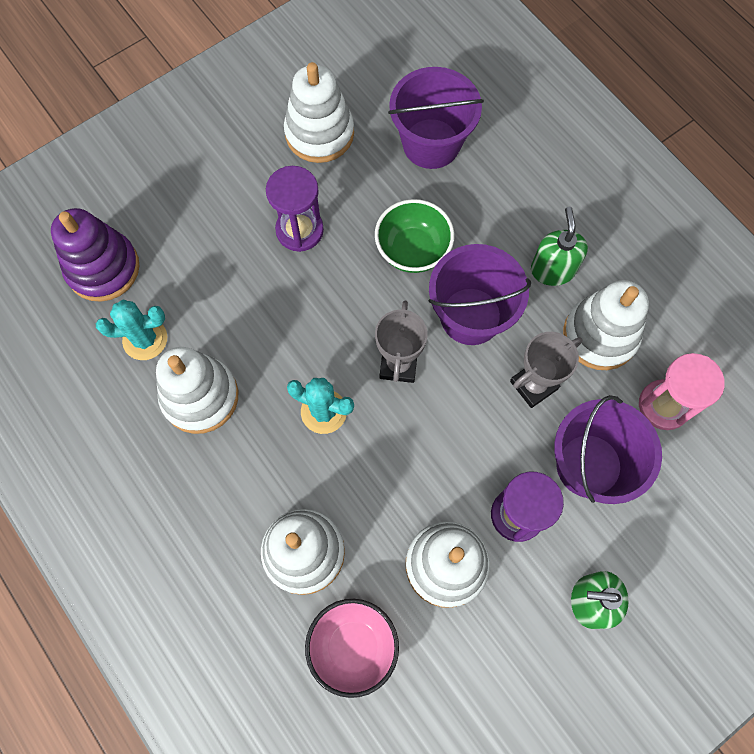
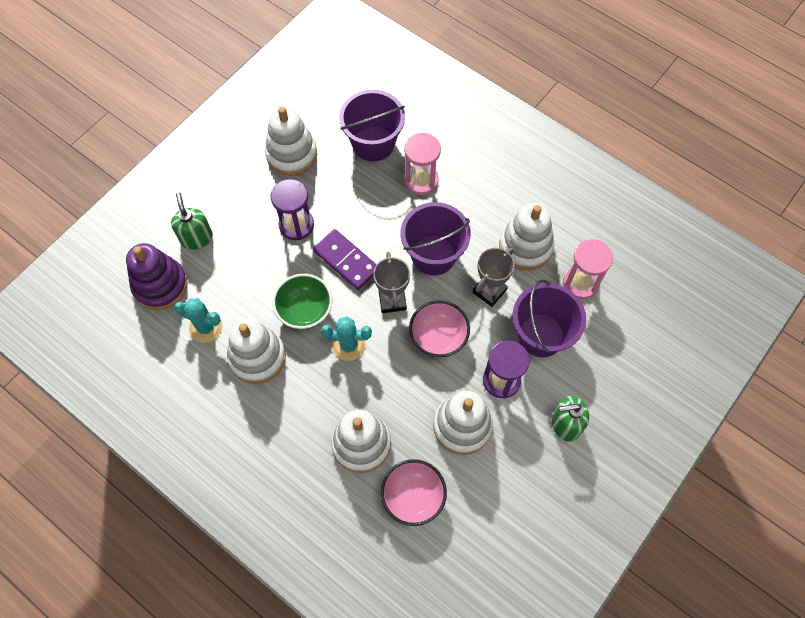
camera: 15 degrees left, 5 degrees down
turquoise cactus [96,300,167,360] -> turquoise cactus turned 45 degrees clockwise [174,298,223,343]
green bowl [375,199,454,273] -> green bowl moved to [272,274,332,329]
green soap dispenser [531,207,588,286] -> green soap dispenser moved to [171,192,213,250]
none -> purple domino [313,229,377,290]
none -> pink hourglass [404,133,441,195]
none -> pink bowl [409,300,470,357]

